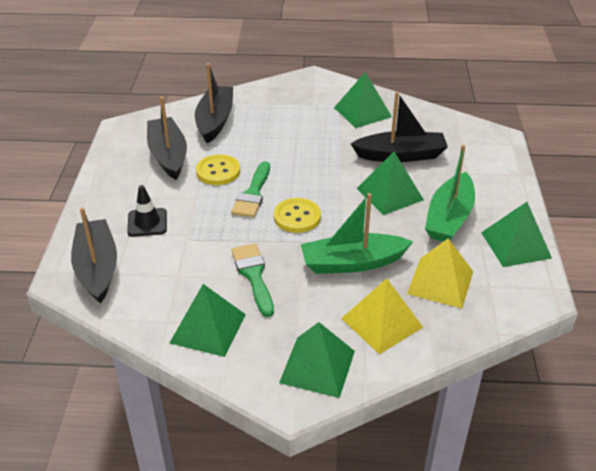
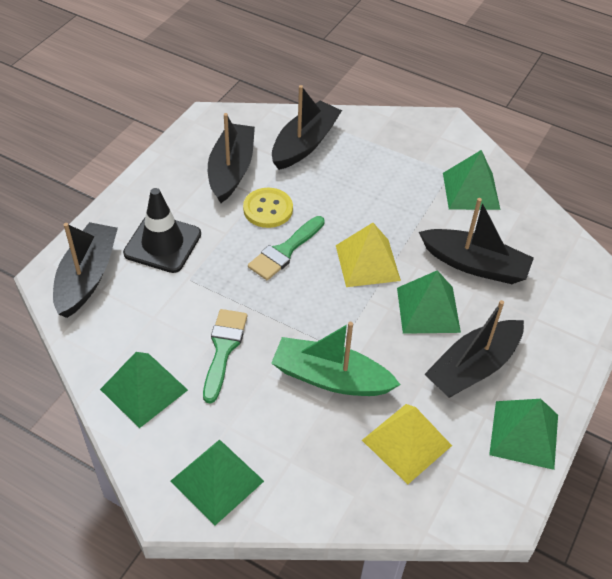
camera: 25 degrees right, 10 degrees up
black traffic cone [127,185,167,237] -> black traffic cone [123,188,201,273], size x1.51
yellow button [274,198,321,233] -> none
yellow pyramid [341,278,423,354] -> yellow pyramid moved to [336,223,401,287]
green boat [425,145,475,242] -> black boat [424,300,524,398]

